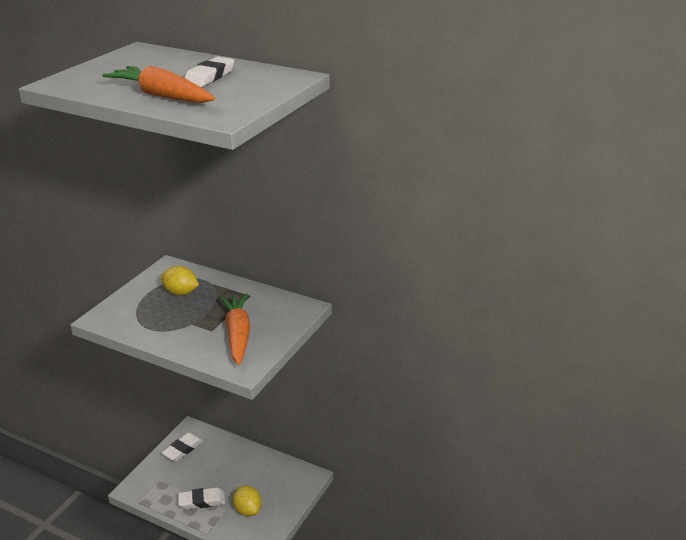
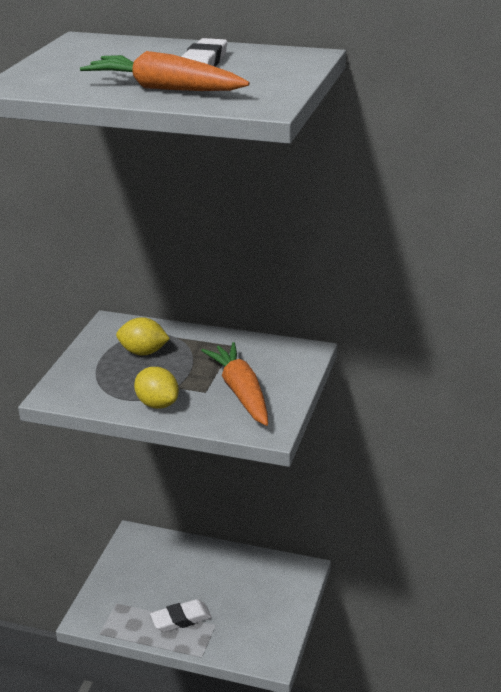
camera: 10 degrees left, 0 degrees up
white eraser [162,433,203,461] -> none
yellow lemon [233,486,262,516] -> yellow lemon moved to [134,367,179,409]

